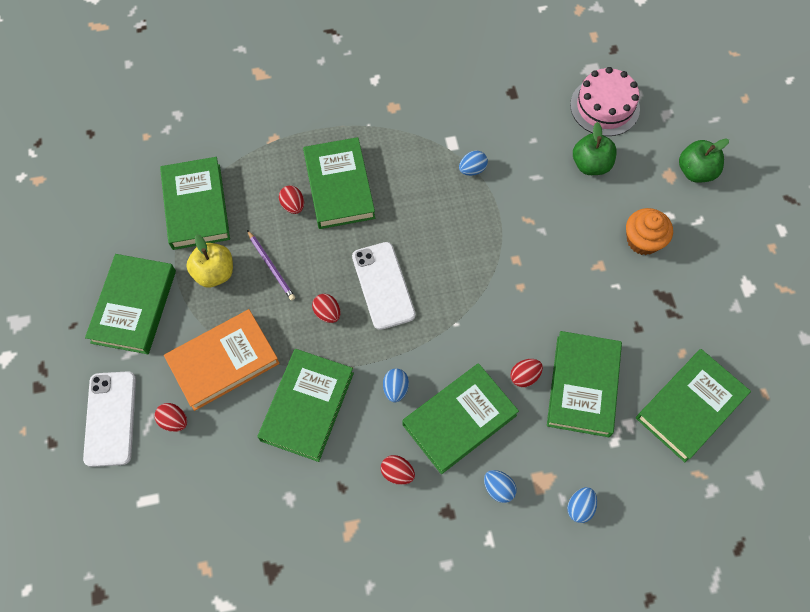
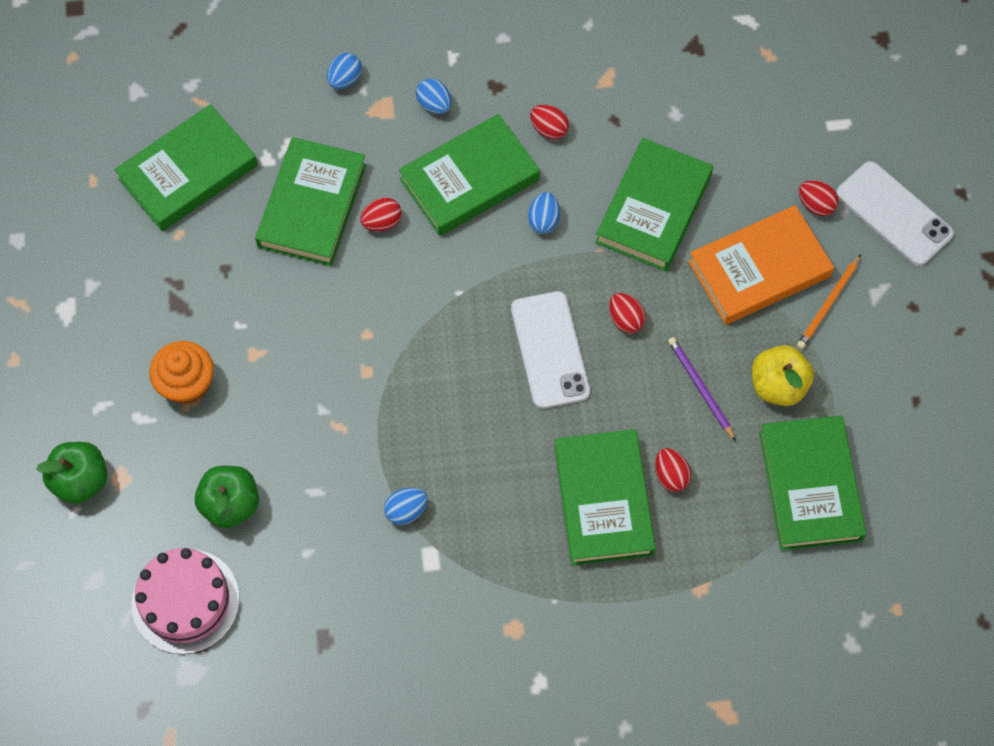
camera: 175 degrees left, 0 degrees up
white phone [83,371,136,467] -> white phone turned 45 degrees counterclockwise [836,161,954,266]
green book [85,254,176,354] -> none
none -> orange pencil [797,254,861,349]

